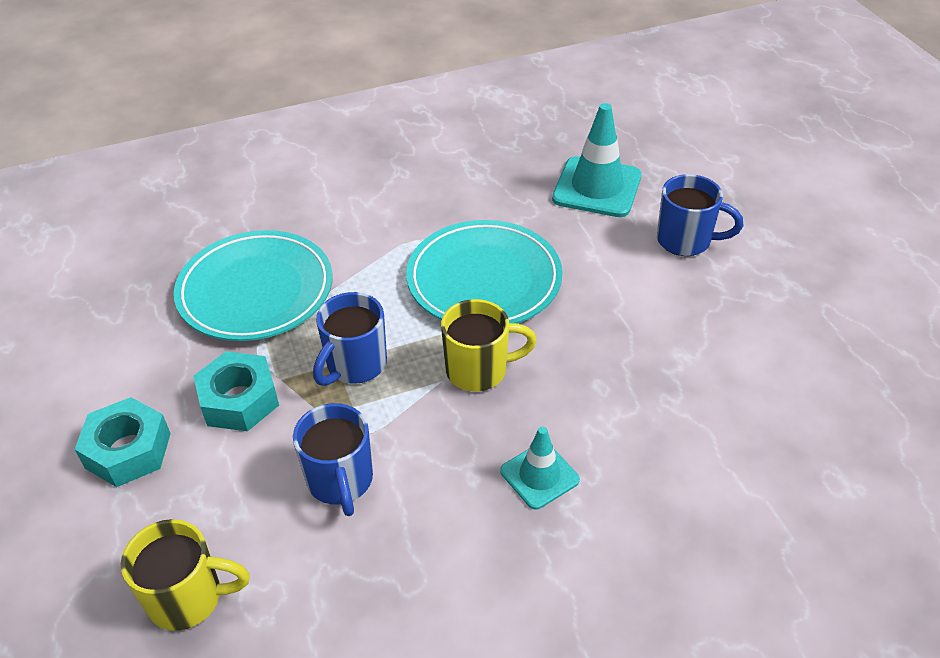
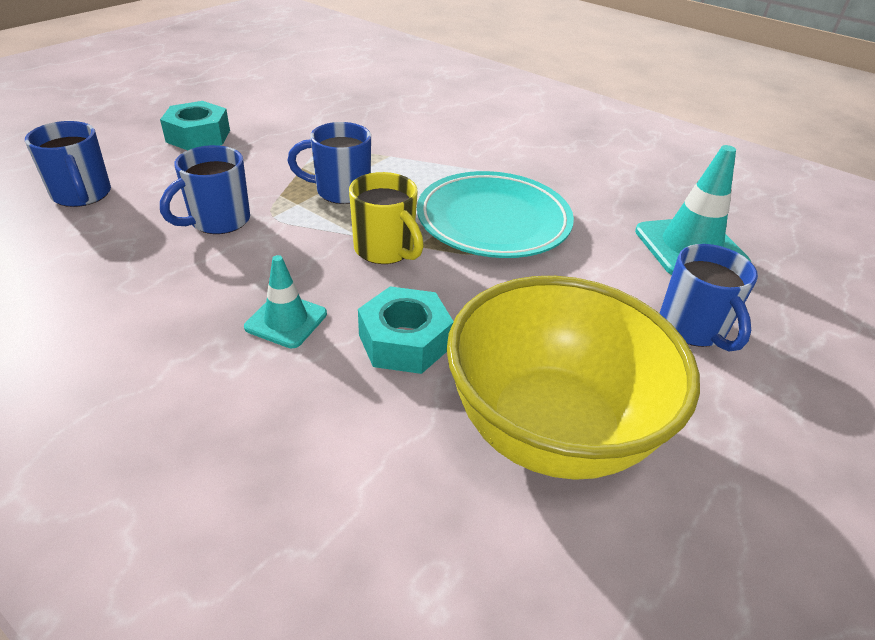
camera: 55 degrees right, 5 degrees down
yellow mug [121,519,250,631] -> blue mug [25,121,111,207]
turquoise plate [174,230,333,341] -> none
turquoise nut [193,351,279,431] -> turquoise nut moved to [358,286,454,374]
none -> yellow bowl [447,276,700,480]

